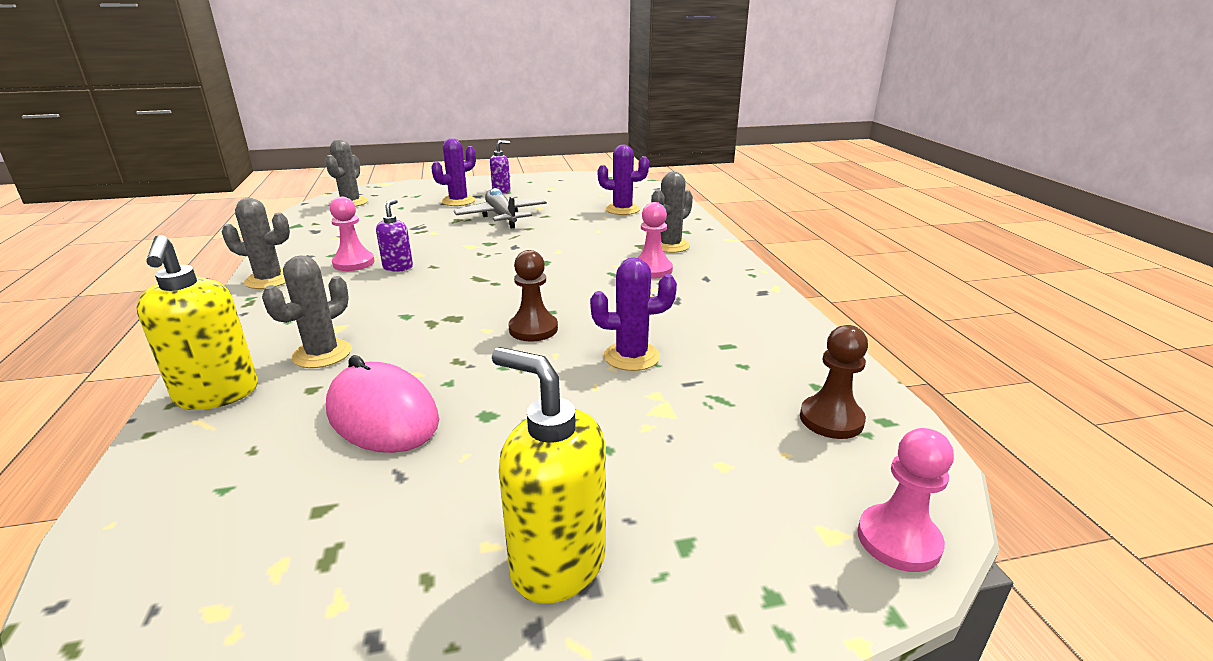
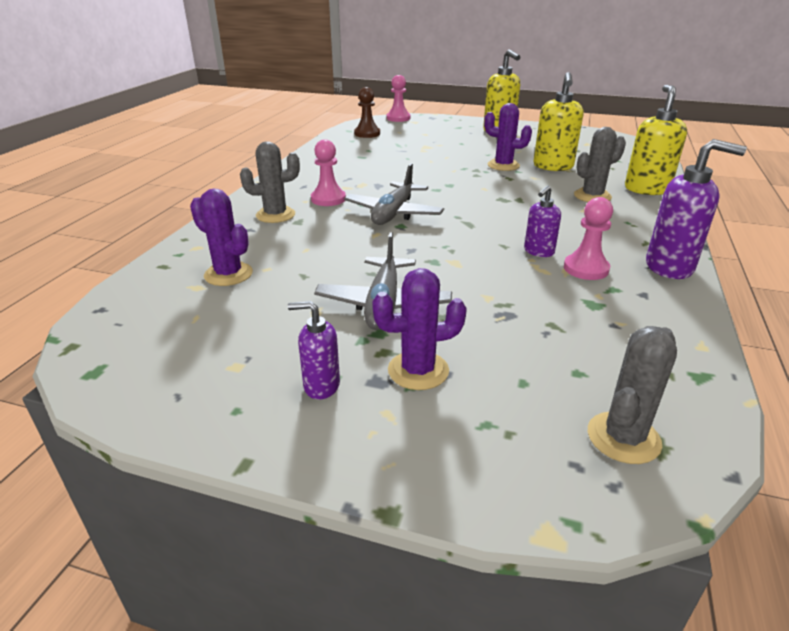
camera: 150 degrees left, 5 degrees up
grey cactus [222,198,290,289] -> purple soap dispenser [646,139,747,279]
pink mouse [326,355,439,453] -> yellow soap dispenser [533,72,584,171]
brown pawn [508,250,558,341] -> none
purple cactus [590,258,677,371] -> purple cactus moved to [484,103,532,171]
none -> grey plane [344,163,444,225]

